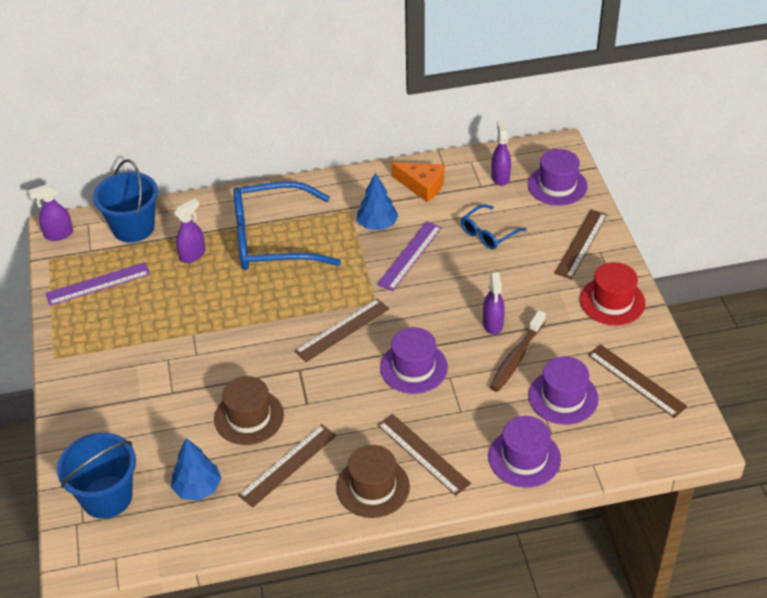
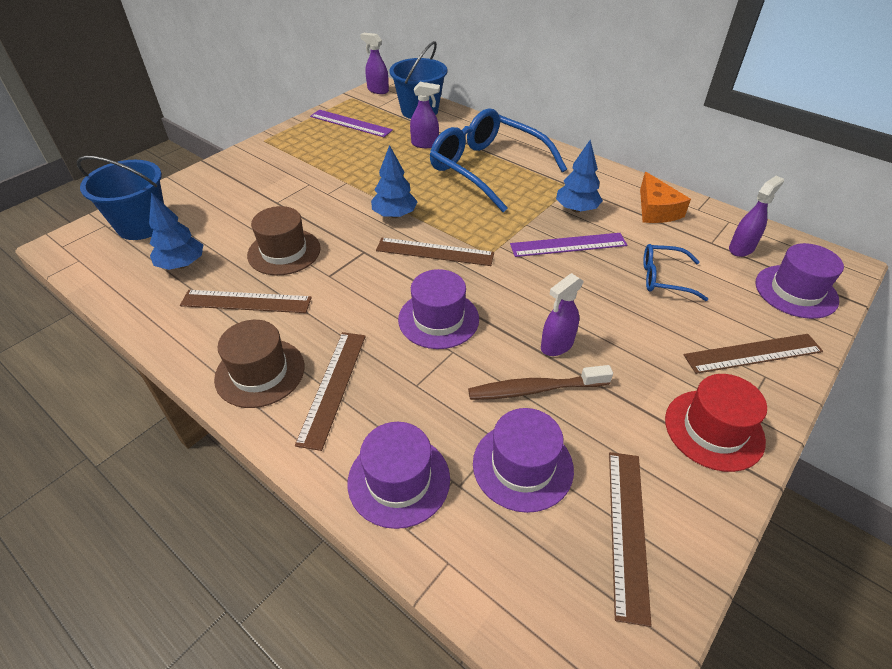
camera: 50 degrees right, 0 degrees up
none -> blue tree [371,145,418,218]

